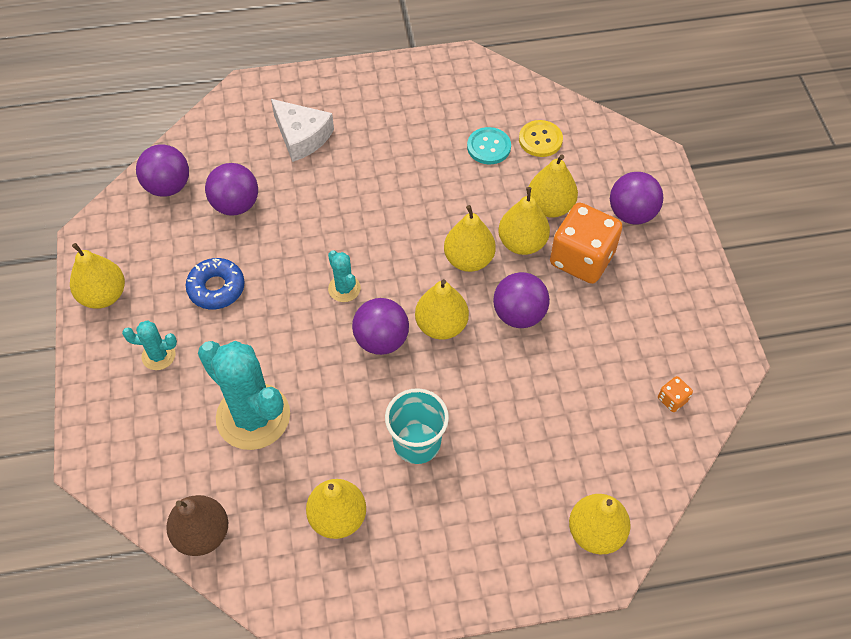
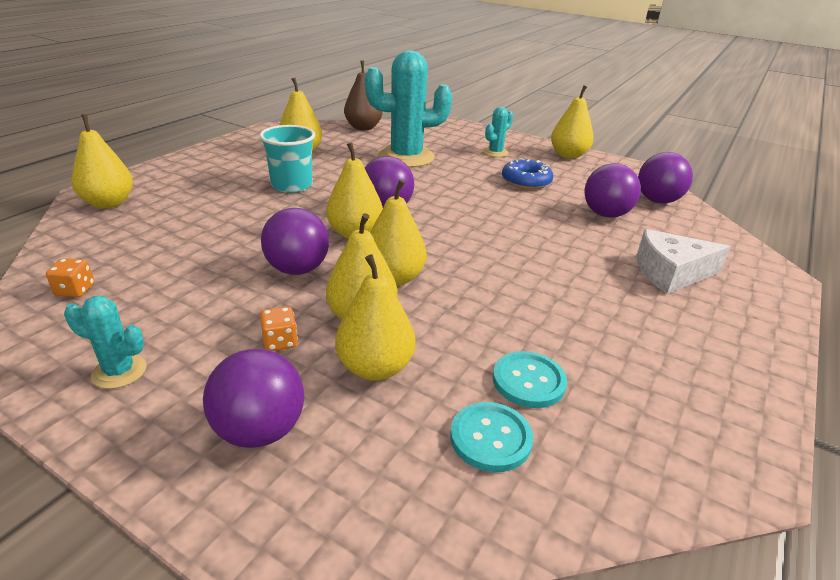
camera: 130 degrees right, 25 degrees down
turquoise cactus [328,250,361,302] -> turquoise cactus moved to [64,296,147,389]
yellow button [519,120,563,157] -> turquoise button [450,402,533,472]
orange dice [550,203,623,284] -> orange dice [260,307,298,351], size x0.41

